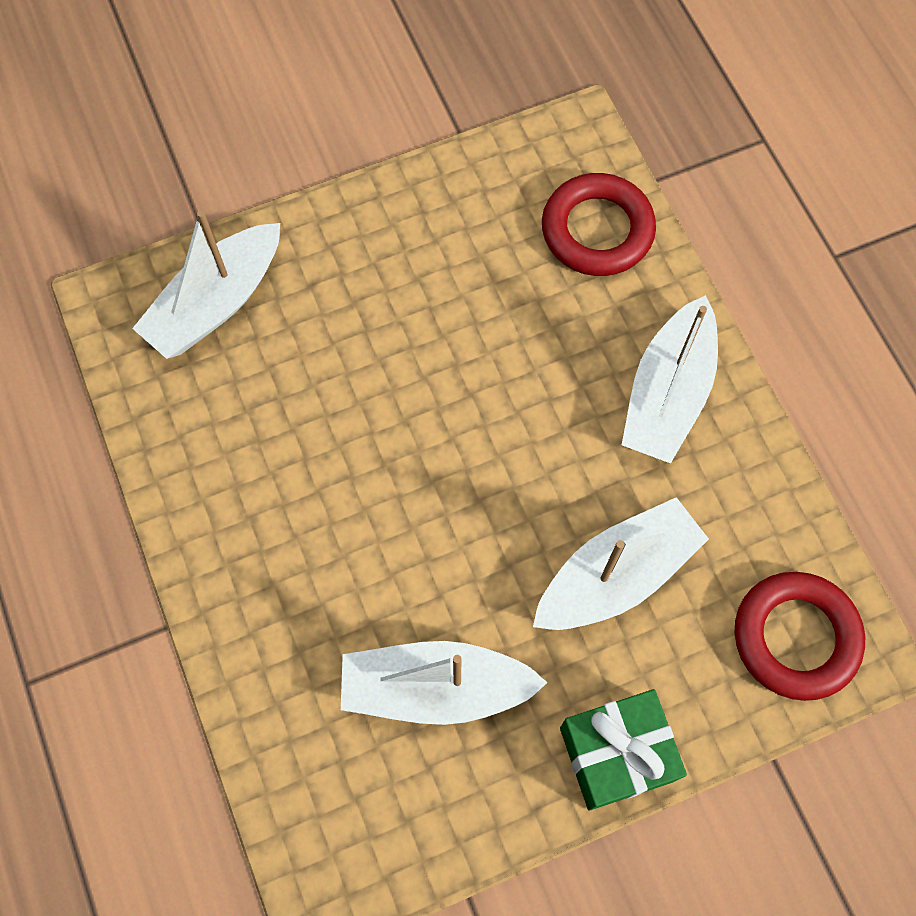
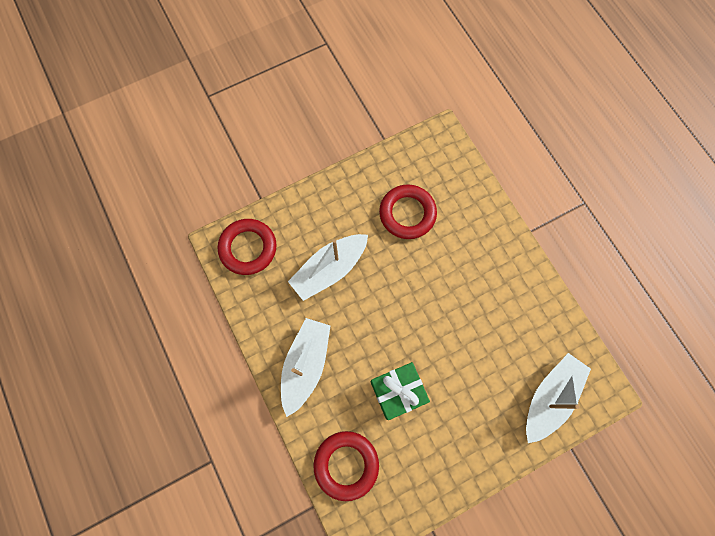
camera: 175 degrees right, 5 degrees up
white boat [341,641,548,725] -> red ring [379,184,437,239]
green gift [560,689,687,811] -> green gift moved to [370,362,430,420]

